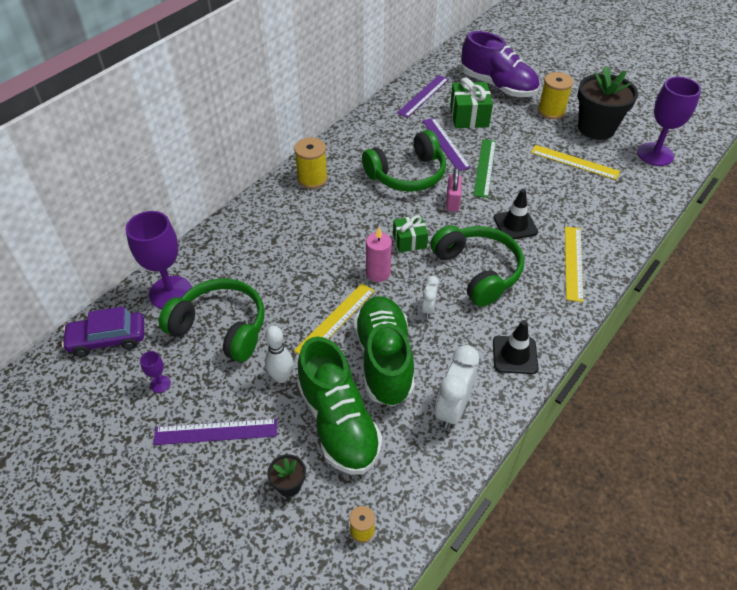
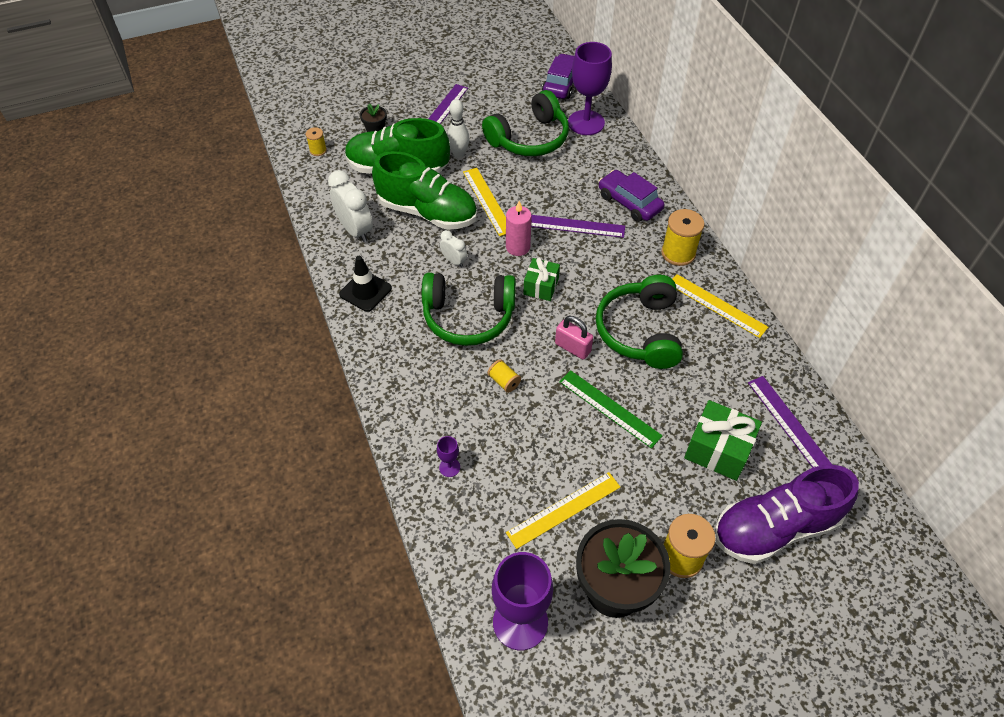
camera: 120 degrees right, 5 degrees up
purple goblet [140,351,171,393] -> purple goblet moved to [437,436,460,477]
purple ruler [423,118,471,171] -> purple ruler moved to [531,215,625,238]
black traffic cone [493,189,538,239] -> yellow spool [487,359,521,393]
yellow ruler [565,226,583,302] -> yellow ruler moved to [673,274,768,338]
none -> purple car [599,170,664,222]

